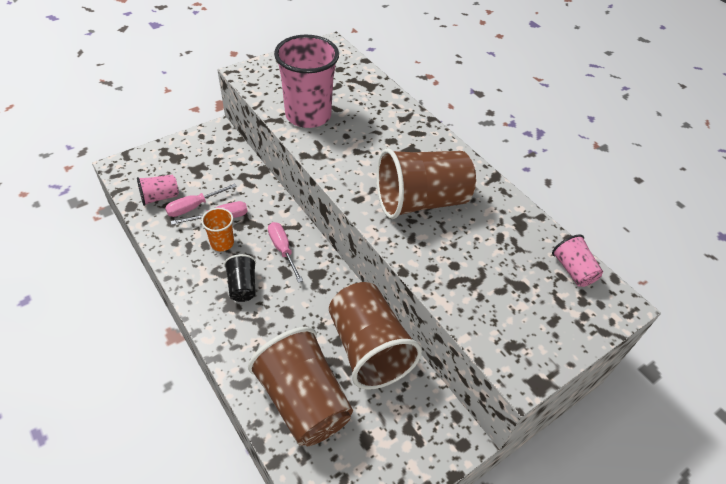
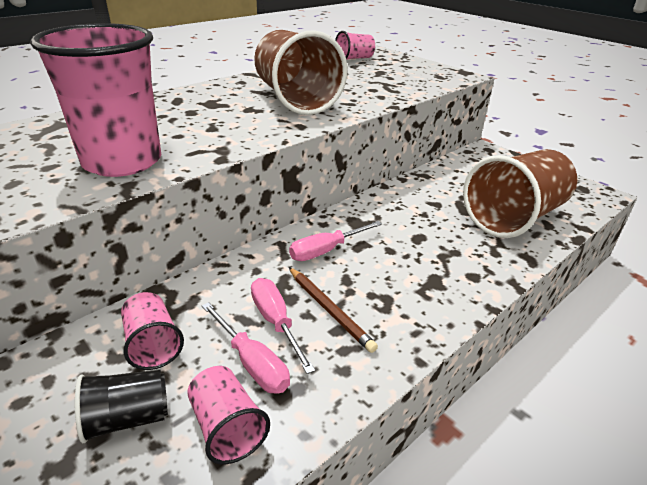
camera: 95 degrees left, 15 degrees down
orange cup [201,208,234,251] -> brown pencil [289,267,378,353]
black cup [224,254,256,302] -> black cup moved to [75,369,168,443]
brown cup [329,282,422,390] -> none
none -> pink cup [121,292,184,370]

